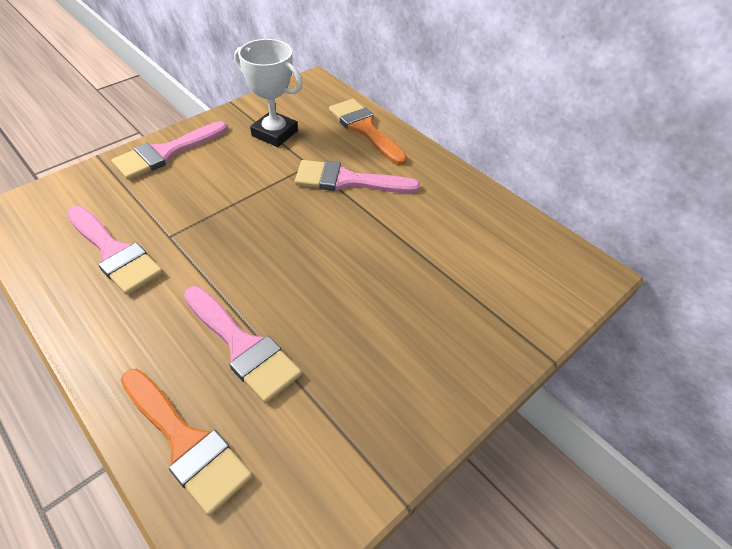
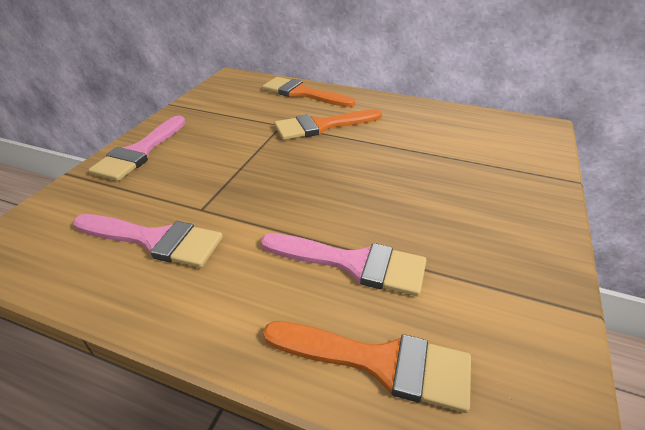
camera: 25 degrees left, 10 degrees down
white trophy [234,39,303,147] -> none
pink brush [295,160,420,193] -> orange brush [274,109,382,140]

